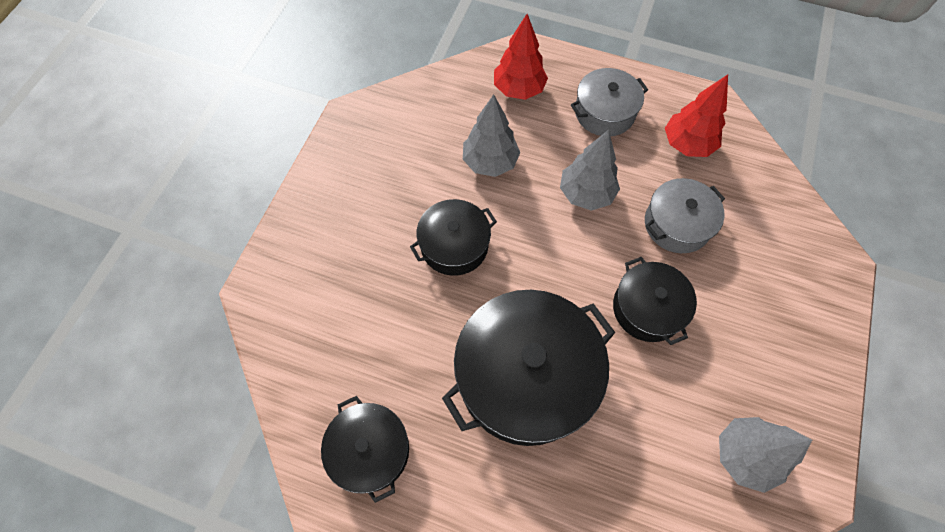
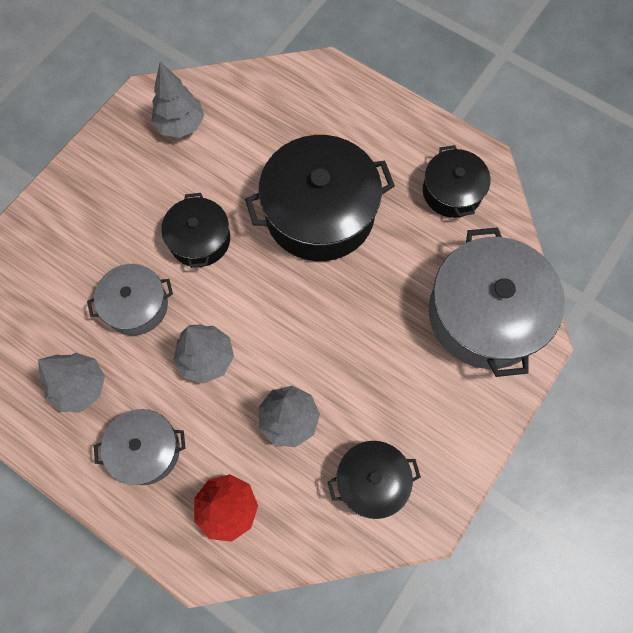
camera: 165 degrees left, 5 degrees up
black pot [410,199,497,276] -> black pot moved to [328,441,421,519]
red tree [665,74,728,157] -> grey tree [38,353,105,412]
none -> grey pot [429,227,565,377]

